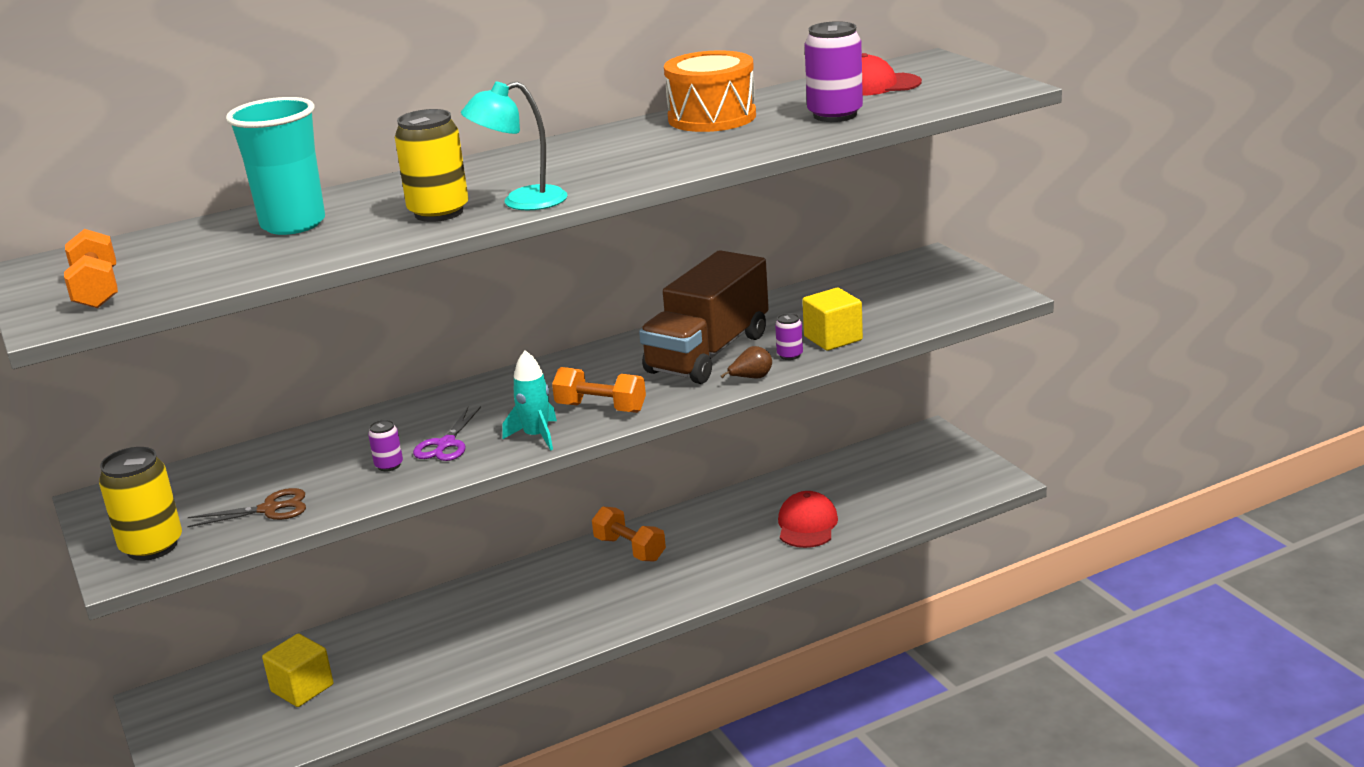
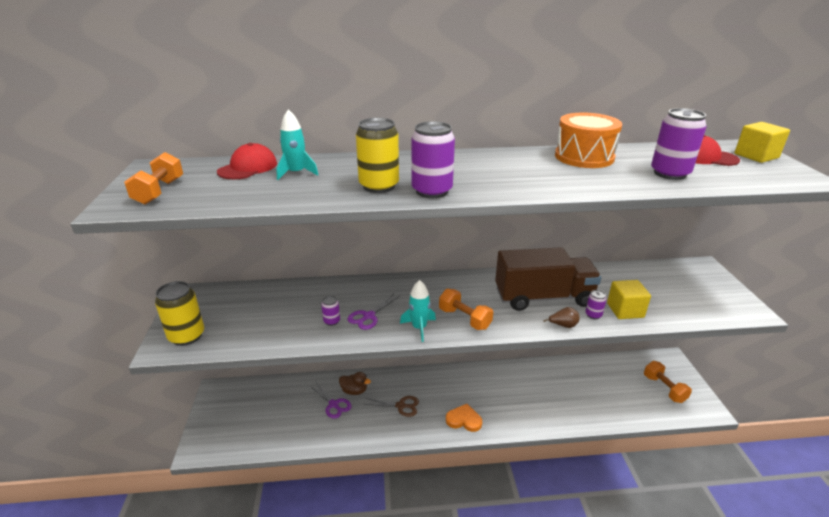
camera: 20 degrees right, 5 degrees up
brown scissors [187,488,306,527] -> brown scissors moved to [365,396,419,417]
turquoise cup [226,97,325,235] -> turquoise rocket [276,109,318,180]
yellow cube [262,634,333,707] -> yellow cube moved to [735,122,790,163]
turquoise lamp [461,82,568,210] -> purple can [411,121,455,198]
orange dumbbell [592,506,666,562] -> orange dumbbell moved to [644,361,692,403]
brown truck [639,250,769,384] -> brown truck turned 150 degrees counterclockwise [495,247,601,311]
red cap [778,491,838,548] -> red cap moved to [217,143,277,180]
none -> purple scissors [310,382,352,419]
none -> brown duck [339,372,371,395]
none -> orange heart [446,404,482,432]

